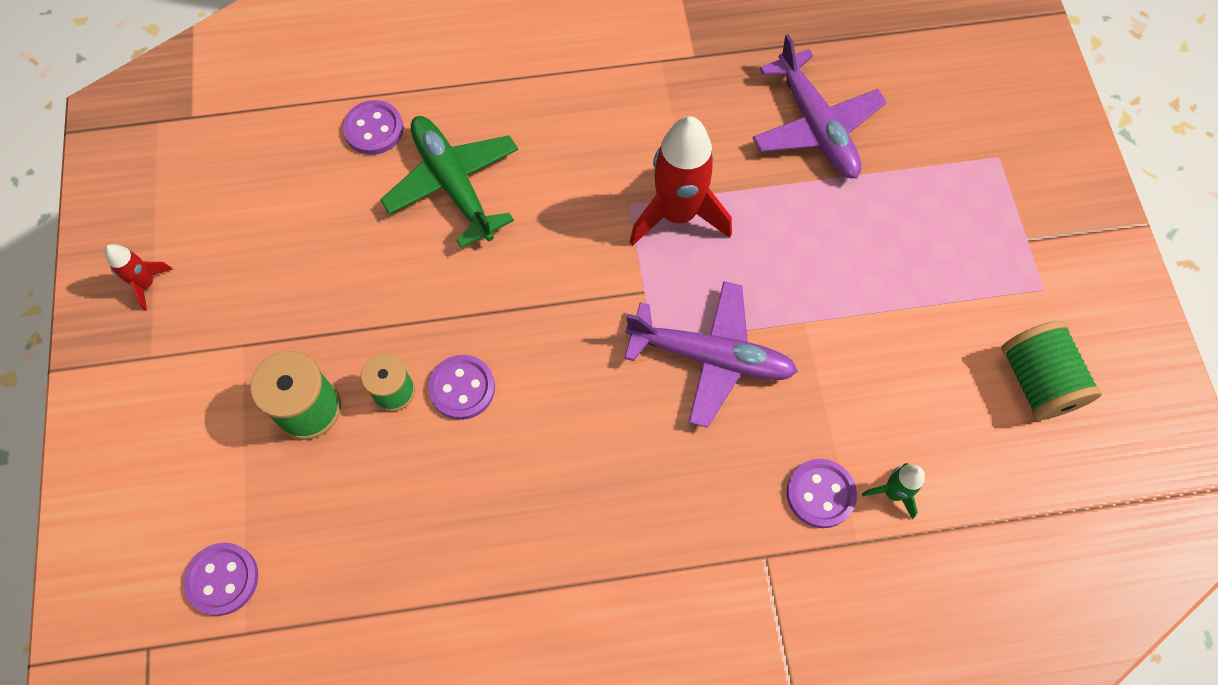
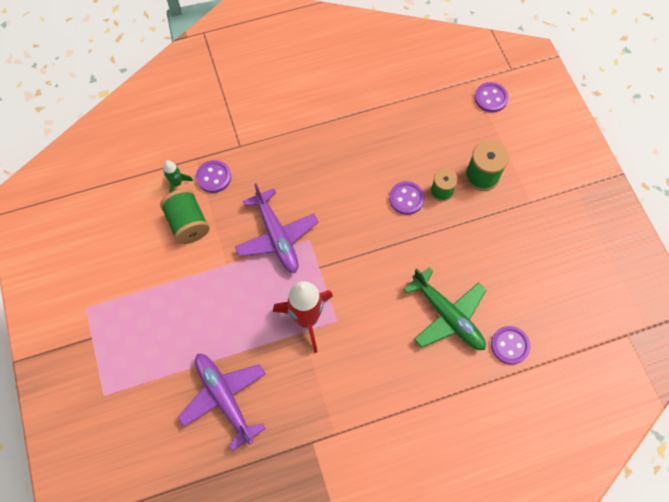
camera: 170 degrees right, 0 degrees up
red rocket [105,244,173,311] -> none
purple plane [624,281,798,428] -> purple plane turned 120 degrees counterclockwise [235,183,319,273]
green spool [1002,321,1102,420] -> green spool moved to [160,189,210,244]

